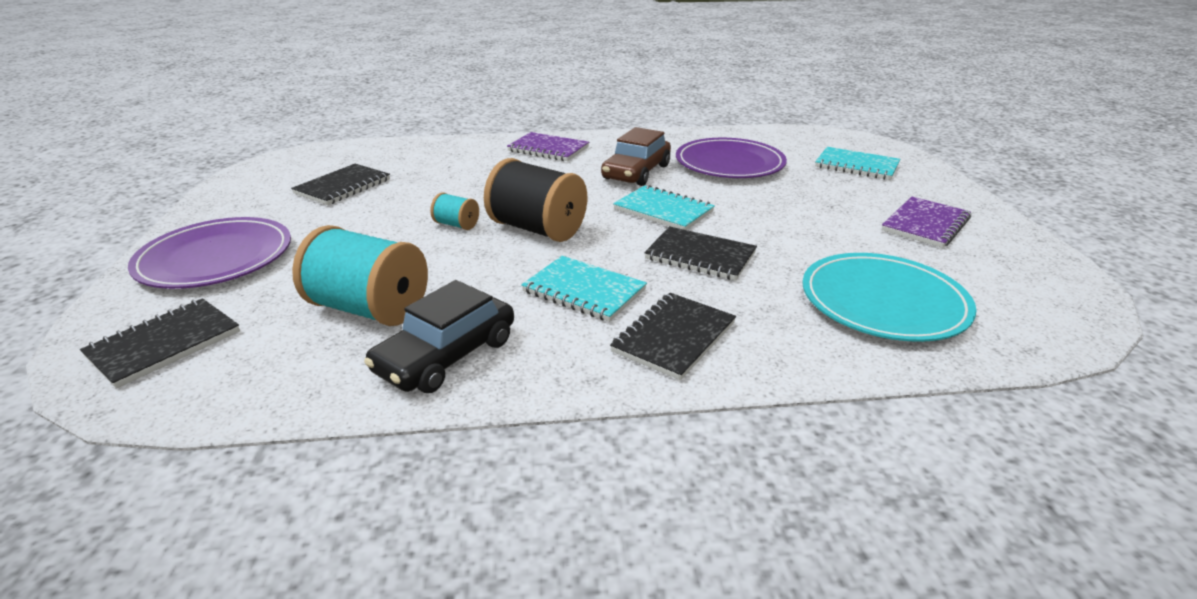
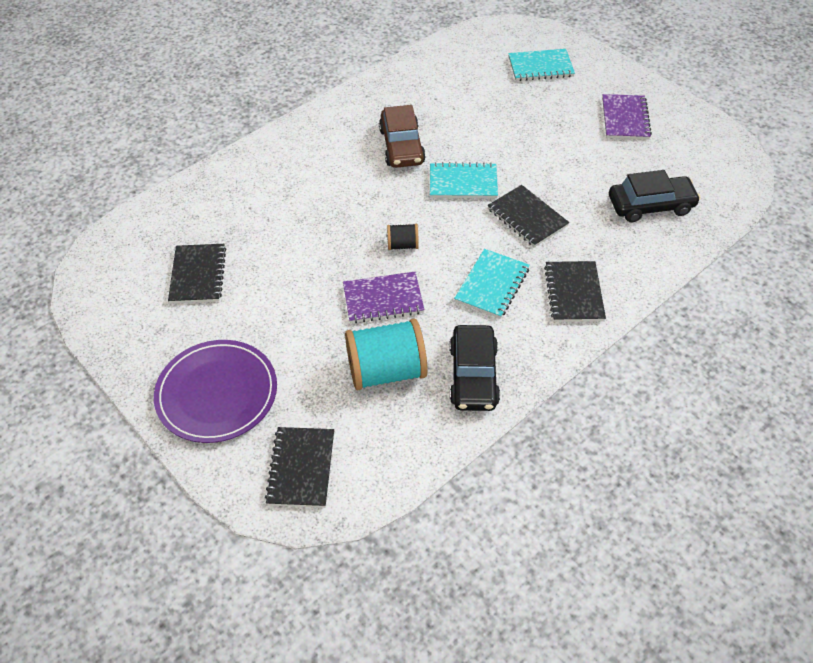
camera: 35 degrees left, 20 degrees up
turquoise spool [430,192,479,230] -> none
black spool [484,158,587,242] -> black spool [387,224,419,250], size x0.48
purple notebook [507,132,589,161] -> purple notebook moved to [343,272,425,323]
turquoise notebook [521,256,647,322] -> turquoise notebook turned 60 degrees counterclockwise [454,249,530,319]
black notebook [644,226,757,280] -> black notebook turned 60 degrees clockwise [487,185,569,247]
purple plate [676,138,787,178] -> none
turquoise plate [802,253,977,342] -> black car [609,170,701,222]

